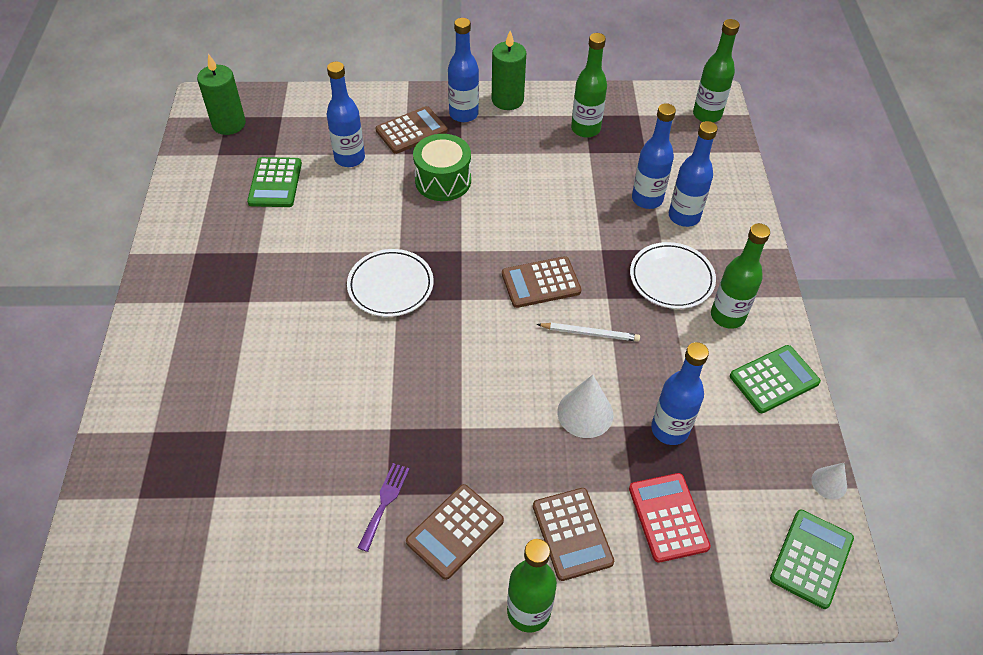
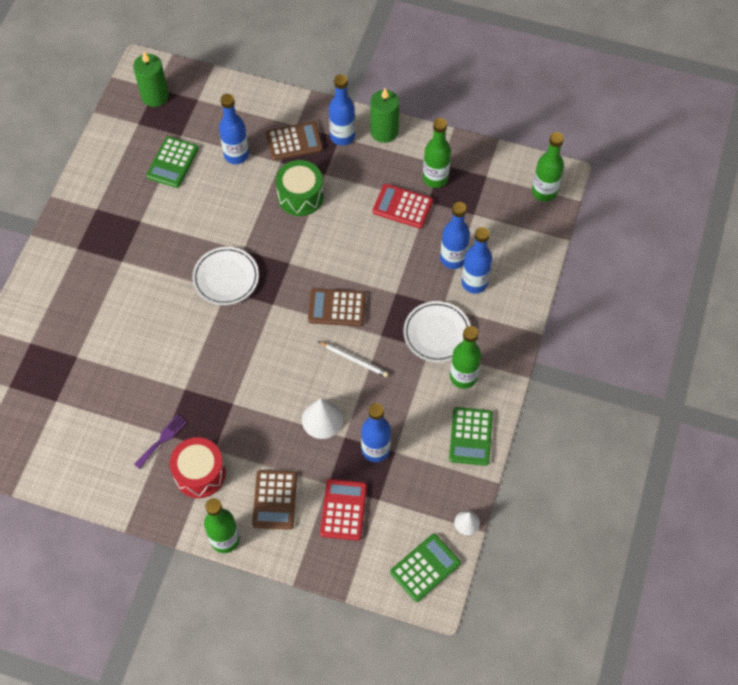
camera: 20 degrees right, 10 degrees up
brown calculator [406,484,504,580] -> red drum [169,437,226,498]
green calculator [730,345,821,413] -> green calculator turned 105 degrees clockwise [449,407,493,466]
none -> red calculator [373,184,433,229]

